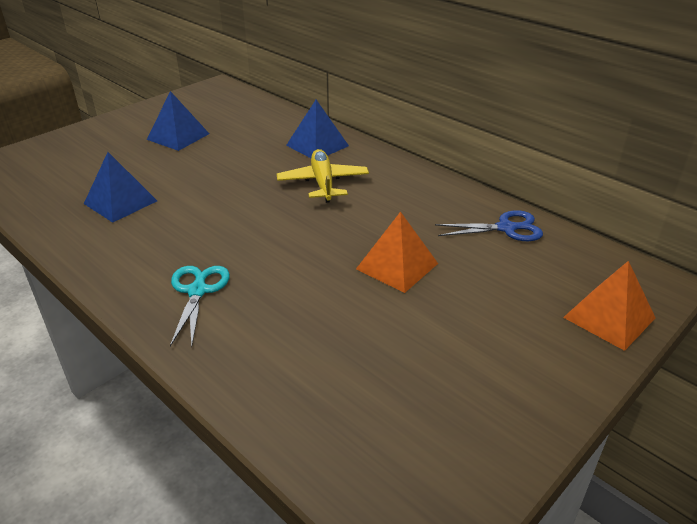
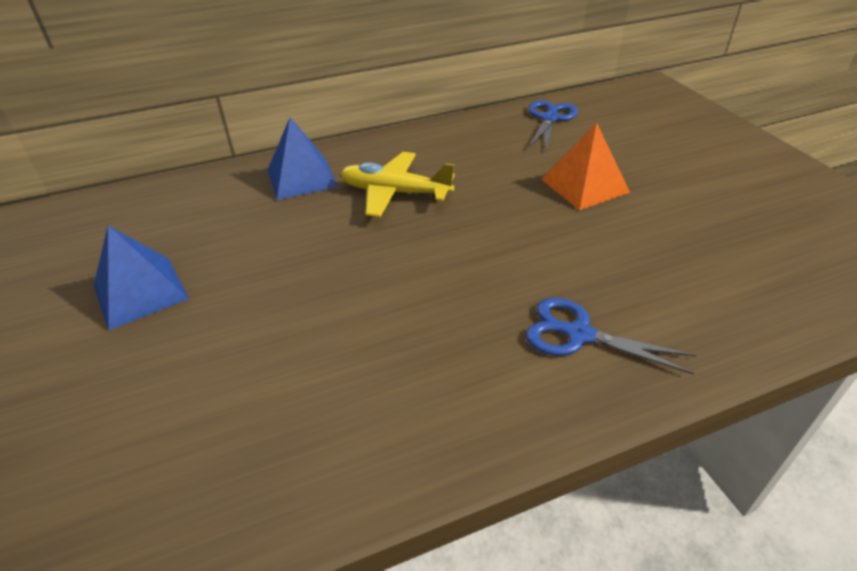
camera: 65 degrees left, 5 degrees up
blue pyramid [84,152,157,223] -> none
turquoise scissors [170,266,230,347] -> blue scissors [526,298,696,375]
orange pyramid [563,261,655,351] -> none

